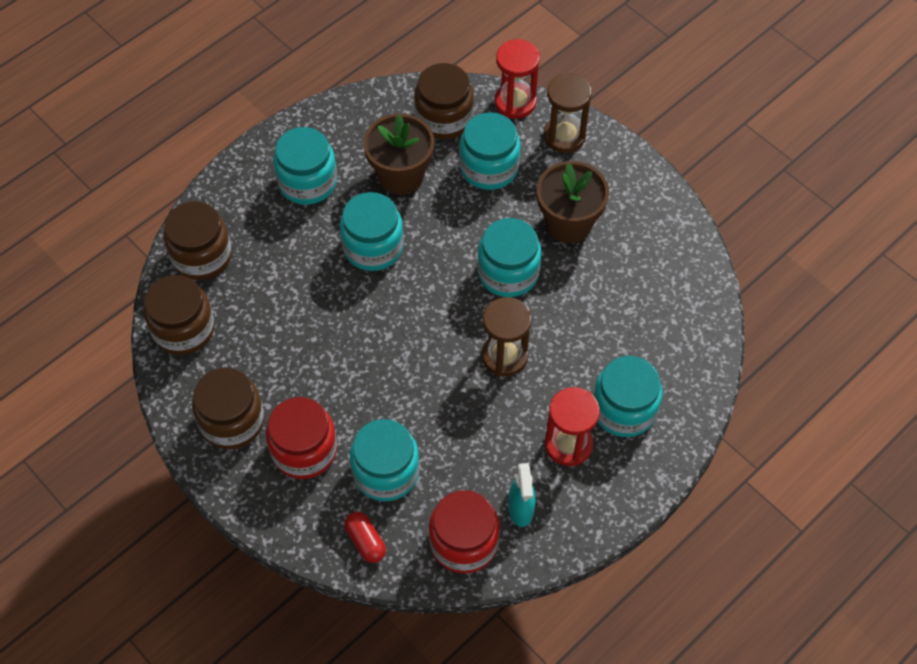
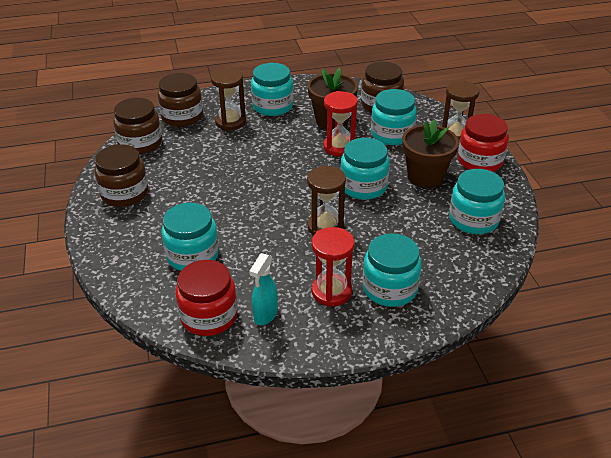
camera: 30 degrees right, 20 degrees down
red jar [266,397,337,479] -> red jar moved to [458,114,509,172]
turquoise jar [340,192,404,271] -> turquoise jar moved to [449,169,505,234]
red capsule [345,512,386,563] -> none
red hourglass [495,39,540,119] -> red hourglass moved to [323,91,358,156]
none -> brown hourglass [211,68,246,130]

